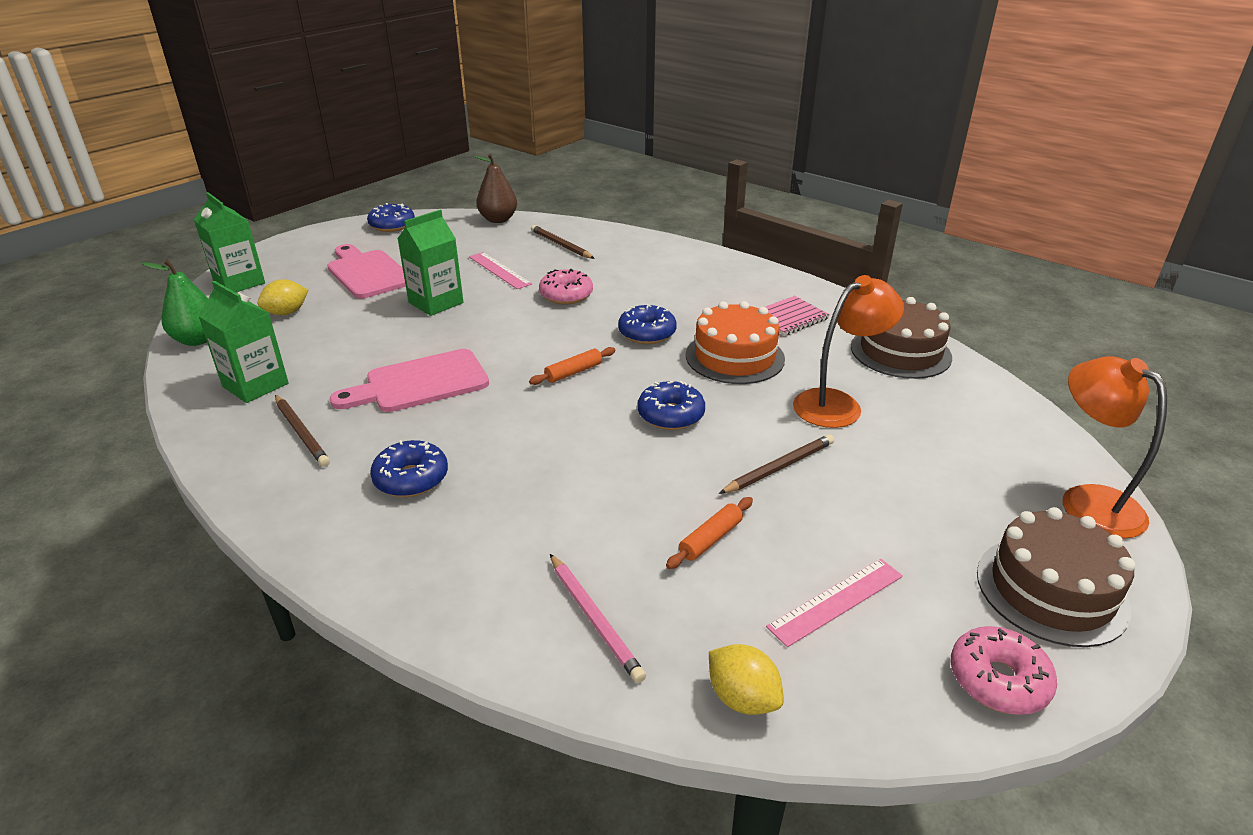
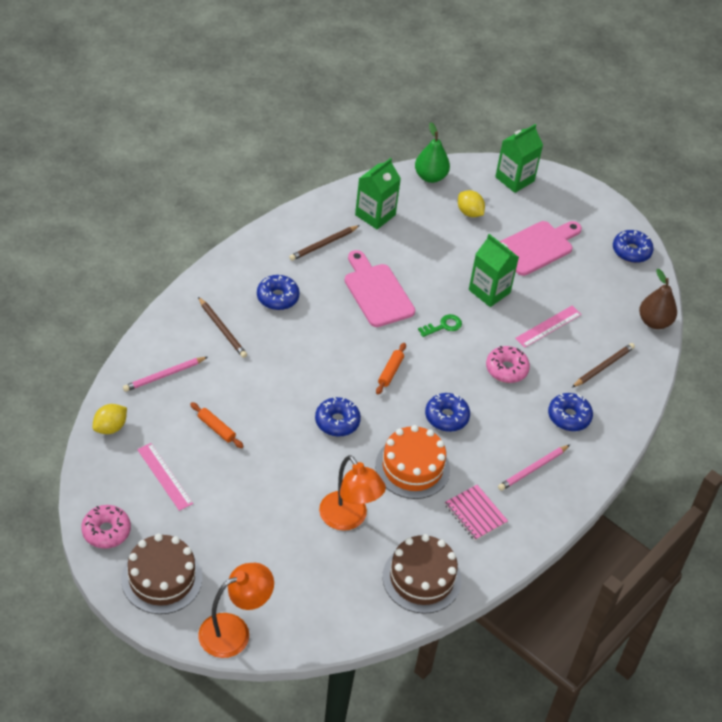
camera: 85 degrees right, 15 degrees up
orange rolling pin [529,347,616,385] -> orange rolling pin turned 60 degrees clockwise [376,343,406,395]
brown pencil [719,434,834,494] -> brown pencil moved to [198,297,247,358]
none -> green key [418,314,462,337]
none -> pink pencil [498,445,570,491]
none -> blue donut [548,393,593,431]

